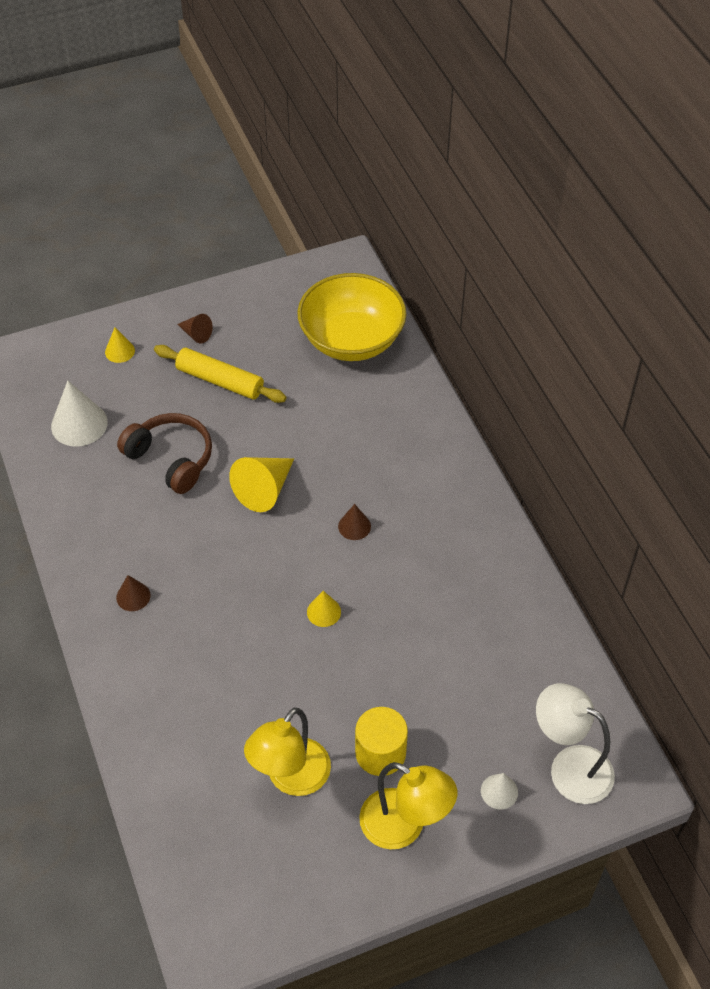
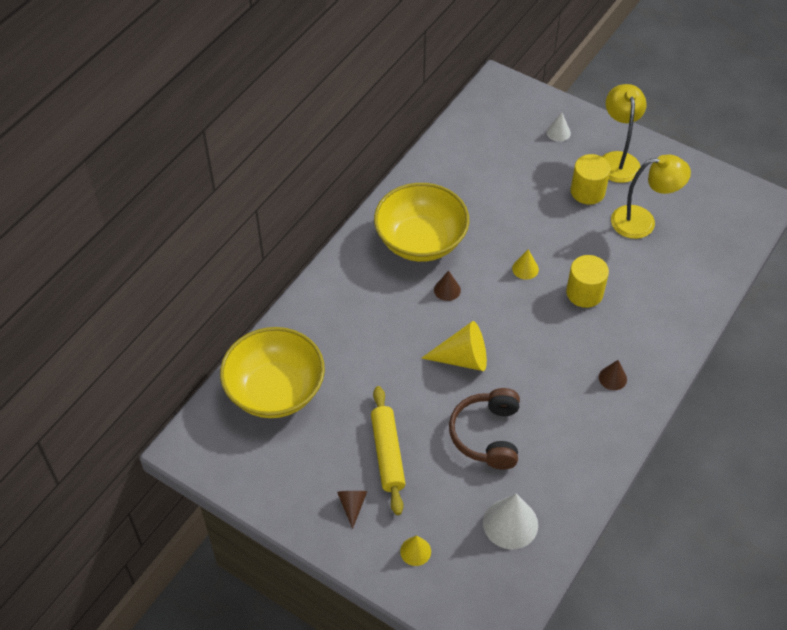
camera: 125 degrees left, 0 degrees up
white lamp [536,683,615,804] -> none
none -> yellow bowl [374,183,469,262]
none -> yellow cylinder [566,255,609,308]

